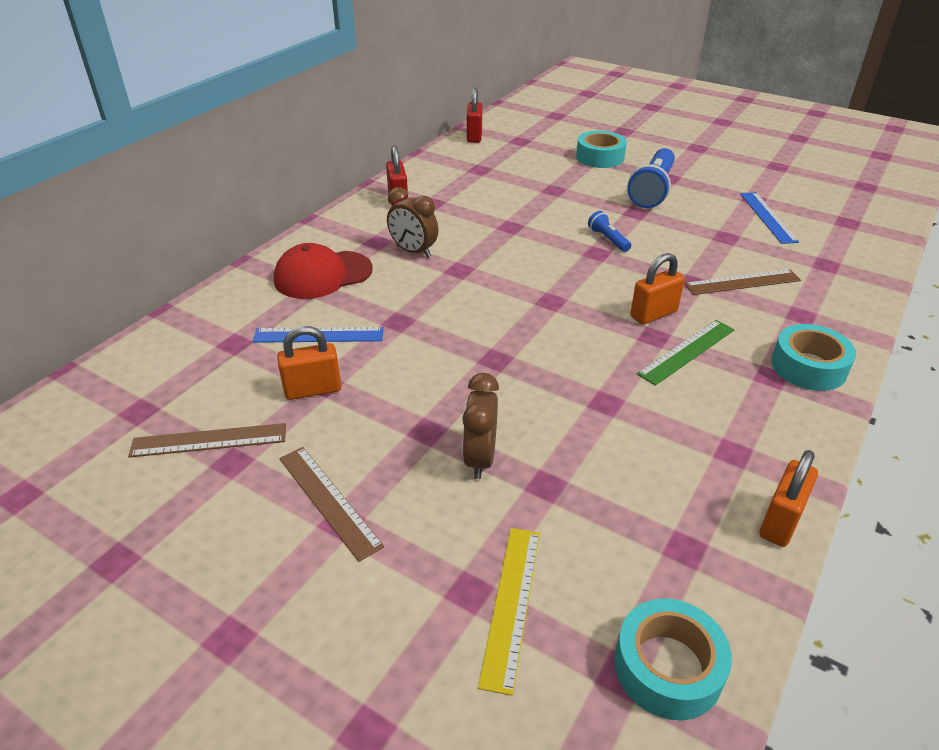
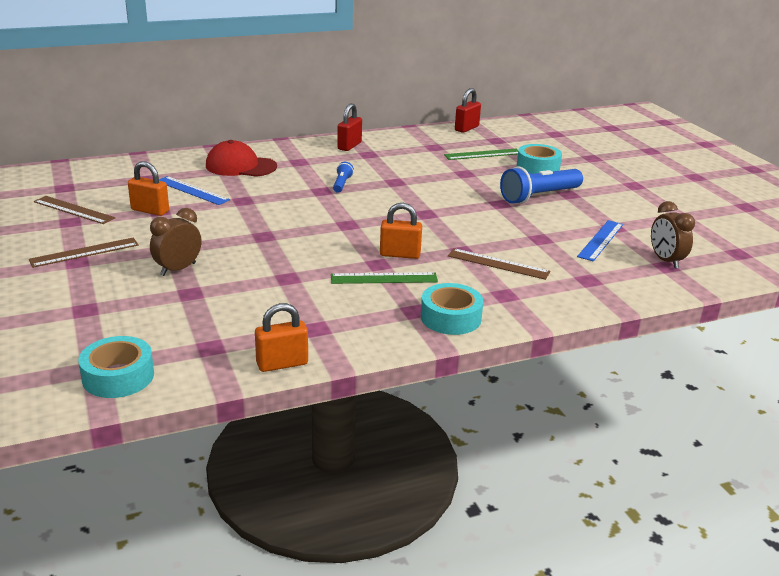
camera: 35 degrees right, 10 degrees down
brown ruler [279,447,384,562] -> brown ruler turned 60 degrees clockwise [29,238,139,268]
brown clock [387,187,438,258] -> brown clock moved to [651,201,695,269]
yellow ruler [478,528,540,696] -> none
blue flashlight [588,211,631,252] -> blue flashlight moved to [333,162,354,193]
none -> green ruler [444,149,518,160]

